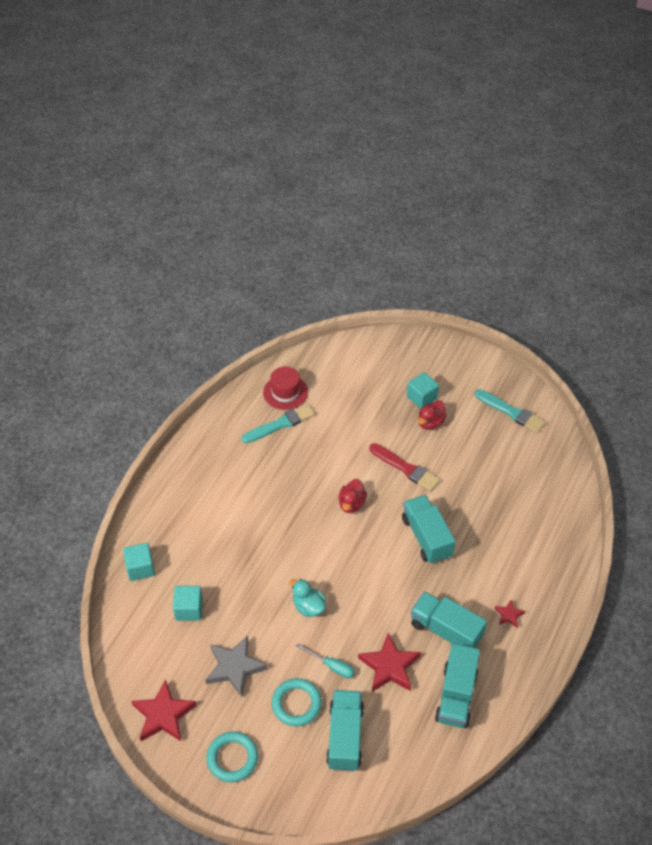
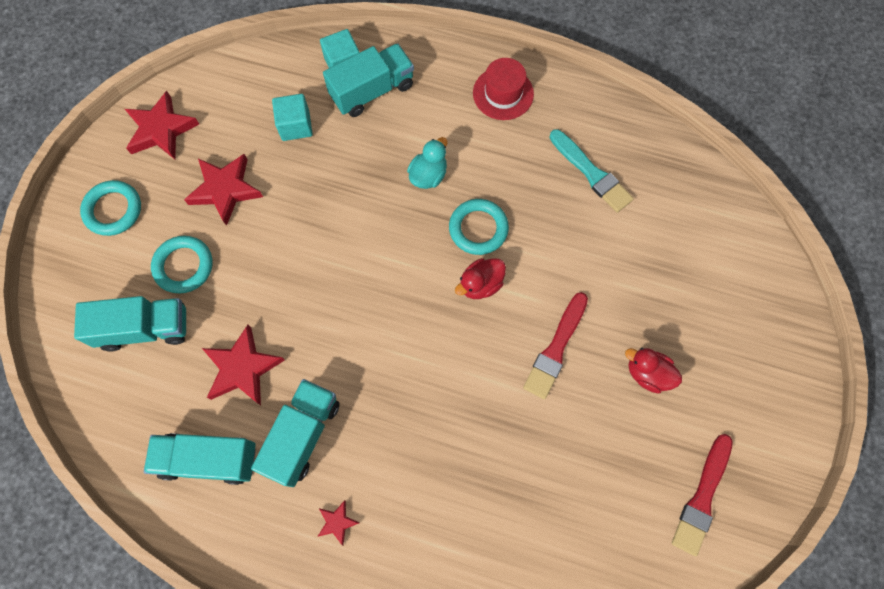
camera: 80 degrees right, 20 degrees up
grey star [205,635,268,697] -> red star [184,154,263,226]
red hat [263,366,308,410] -> red hat moved to [473,58,534,120]
turquoise duck [289,579,326,617] -> turquoise duck moved to [407,137,448,189]
turquoise screwdriver [296,643,355,679] -> none
red duck [338,479,367,513] -> red duck turned 45 degrees counterclockwise [455,258,506,299]
turquoise truck [402,495,455,564] -> turquoise truck moved to [323,44,414,117]
turquoise cube [407,372,439,409] -> none
turquoise brush [475,389,546,433] -> red brush [672,434,733,556]
none -> turquoise ring [449,199,509,255]

